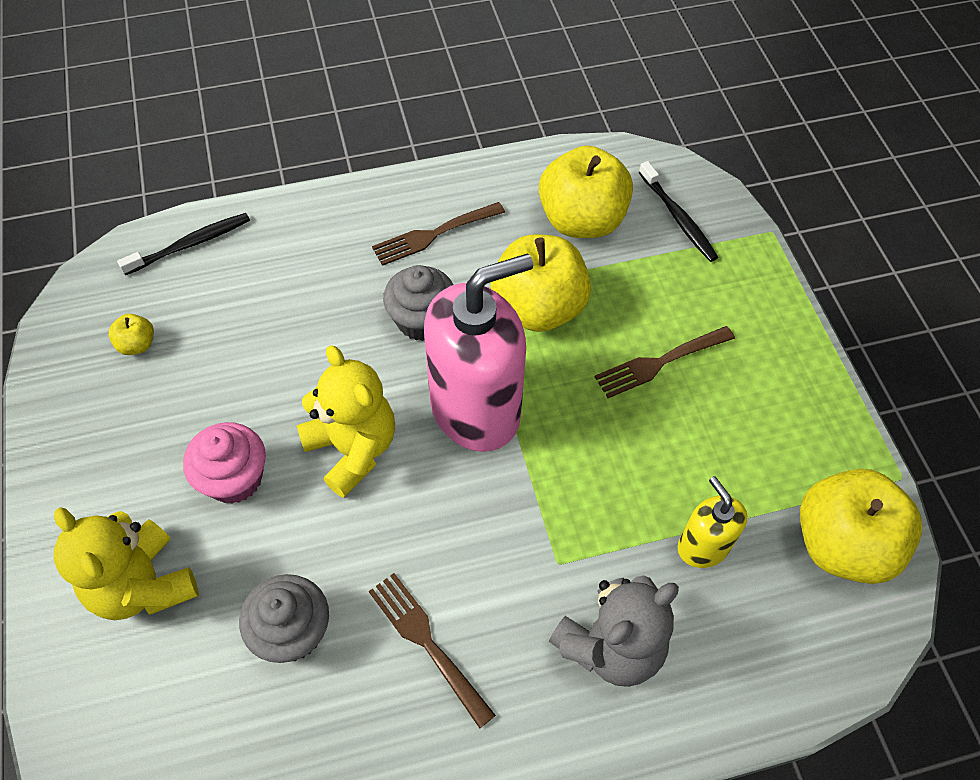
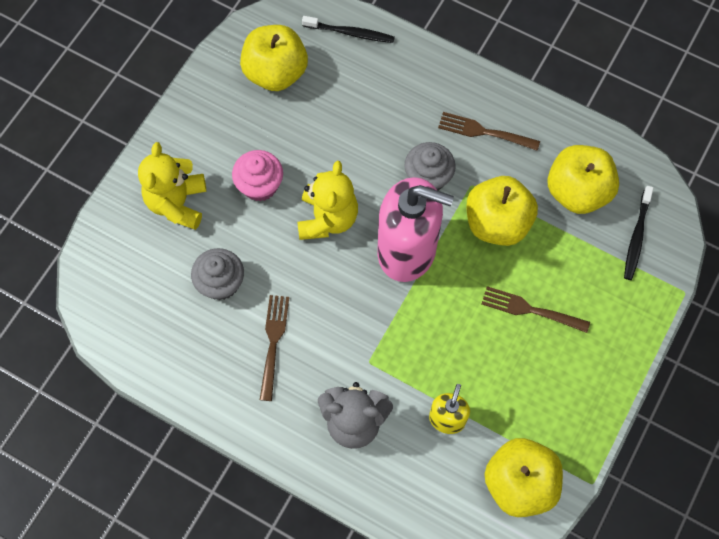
camera: 45 degrees right, 10 degrees up
yellow apple [109,314,154,355] -> yellow apple [240,25,308,91], size x2.35

